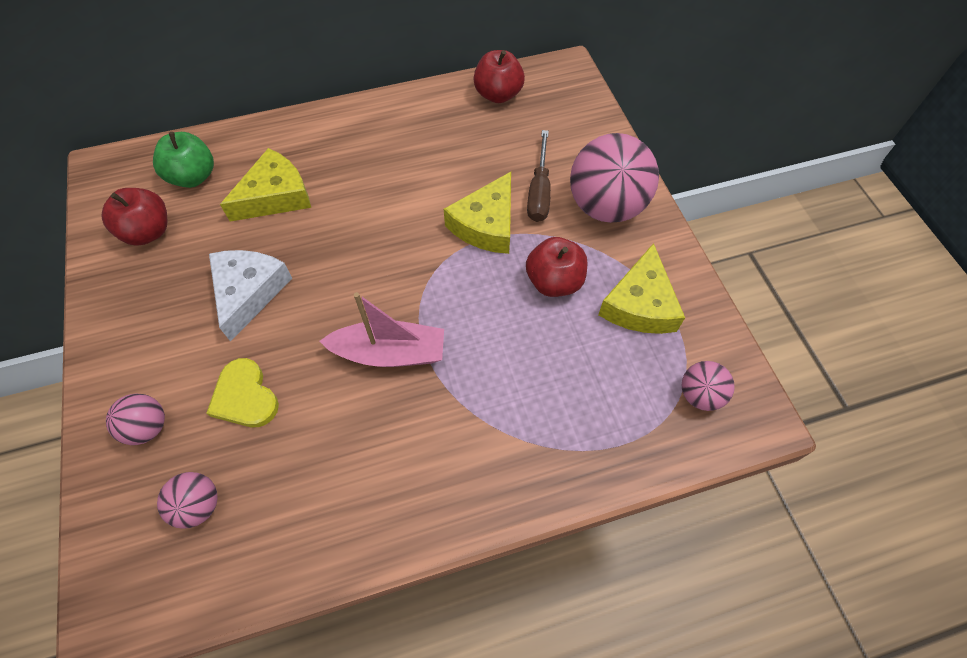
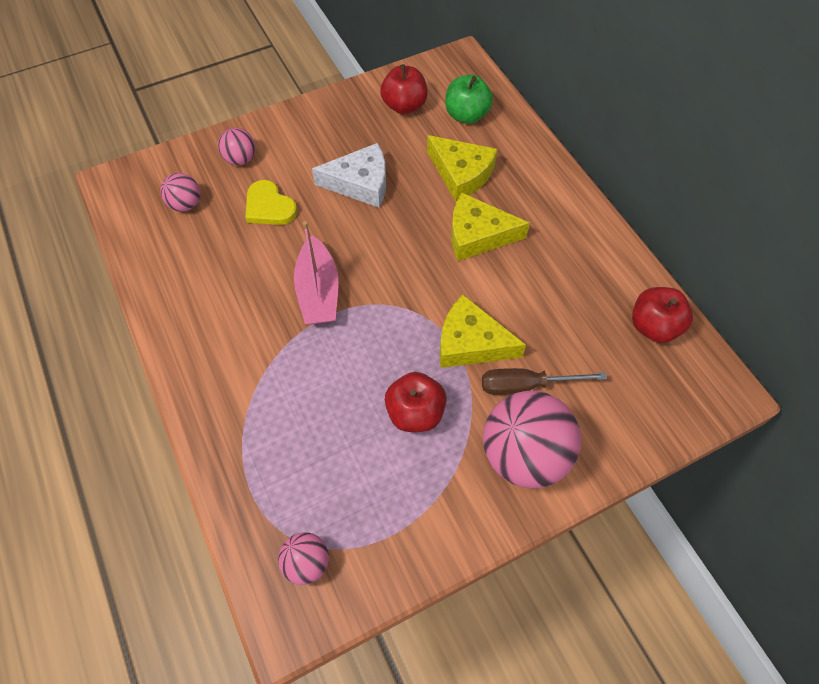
camera: 80 degrees right, 0 degrees up
yellow heart [207,358,279,427] -> yellow heart turned 90 degrees counterclockwise [245,180,297,225]
yellow cheese [598,243,685,334] -> yellow cheese moved to [451,193,530,261]

